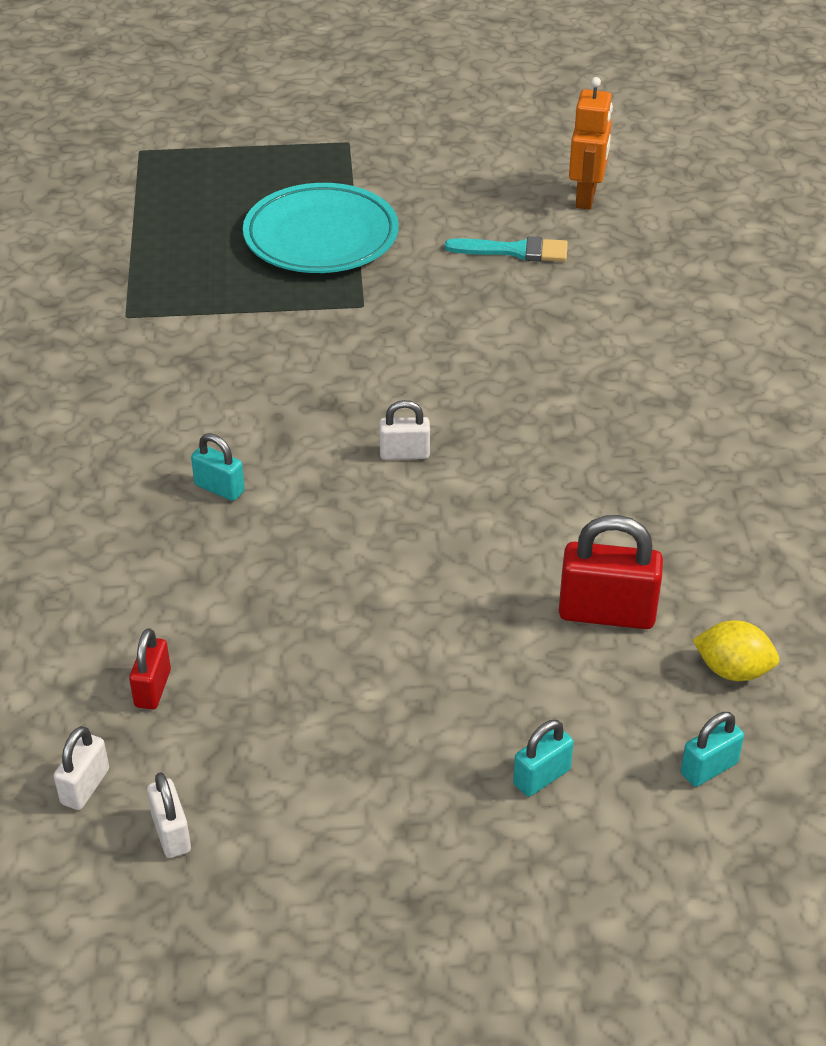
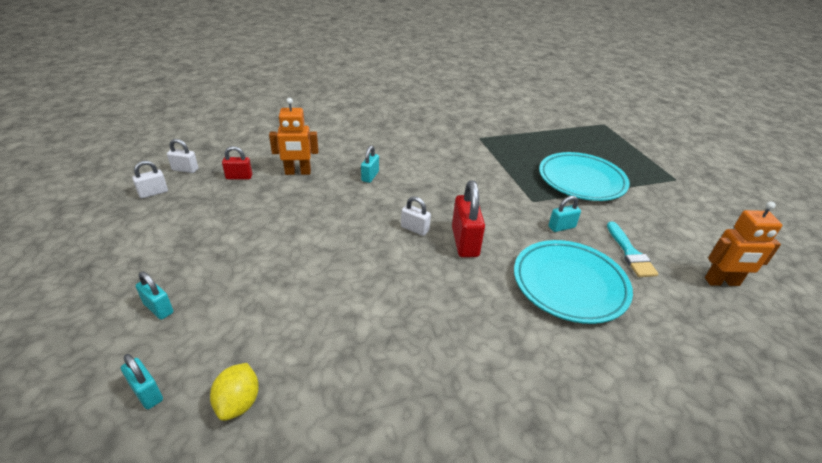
camera: 75 degrees right, 5 degrees down
white padlock [379,400,430,460] -> white padlock turned 45 degrees counterclockwise [401,196,431,236]
red padlock [559,515,663,629] -> red padlock moved to [452,181,485,257]
none -> orange robot [269,98,319,175]
none -> turquoise plate [514,240,633,324]
none -> turquoise padlock [548,196,581,232]

